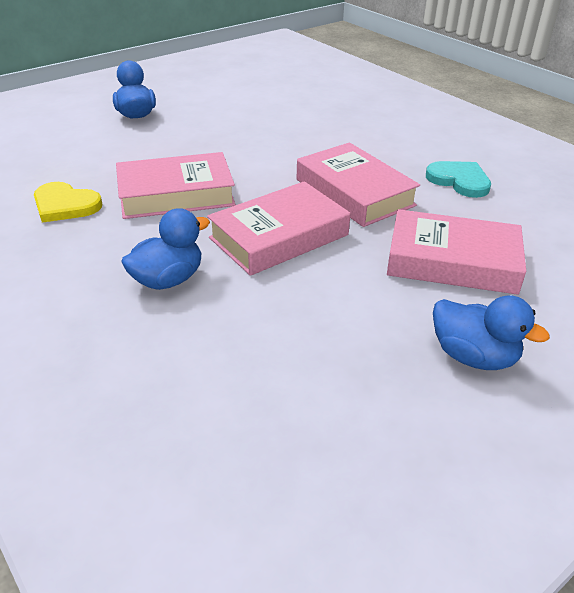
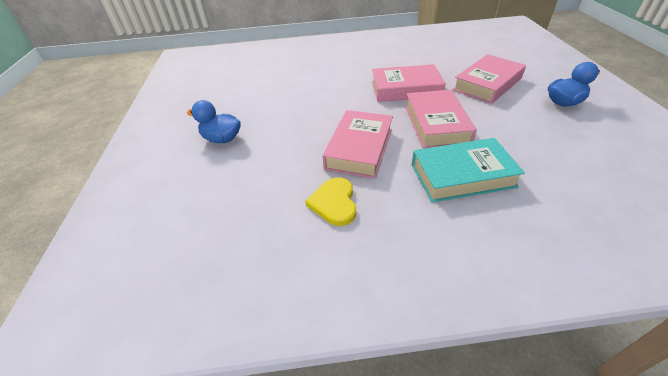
camera: 55 degrees left, 5 degrees up
yellow heart [34,182,102,223] -> yellow heart turned 120 degrees clockwise [305,177,356,226]
blue duck [121,208,210,290] -> turquoise book [412,138,525,202]
turquoise heart [426,161,491,198] -> none

